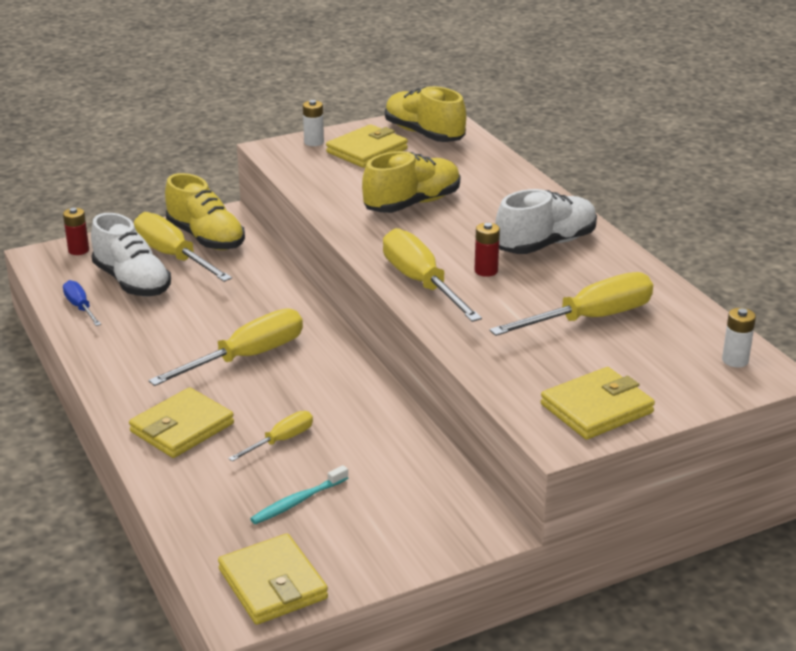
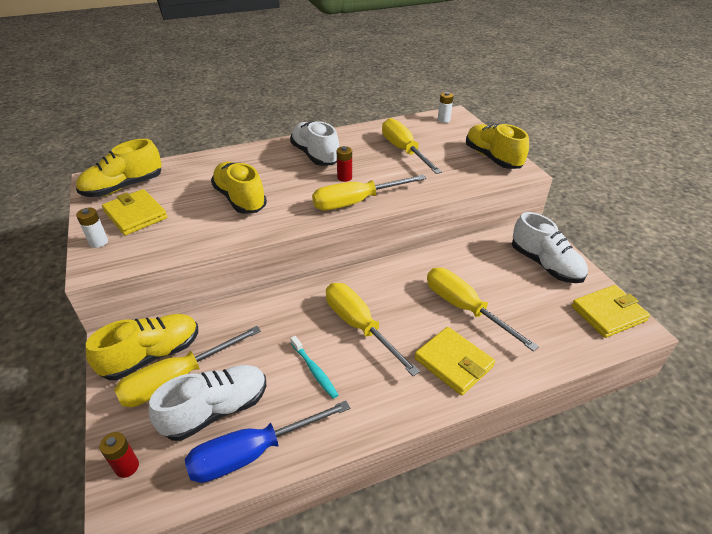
camera: 85 degrees left, 10 degrees up
blue screwdriver [63,280,101,326] -> blue screwdriver [185,400,351,483], size x1.87
yellow screwdriver [228,411,313,462] -> yellow screwdriver [427,268,539,352], size x1.87
turquoise toothbrush [250,465,348,524] -> turquoise toothbrush moved to [290,336,338,399]
yellow wallet [541,367,655,440] -> yellow shoe [466,124,529,169]
none -> white shoe [512,212,588,283]

